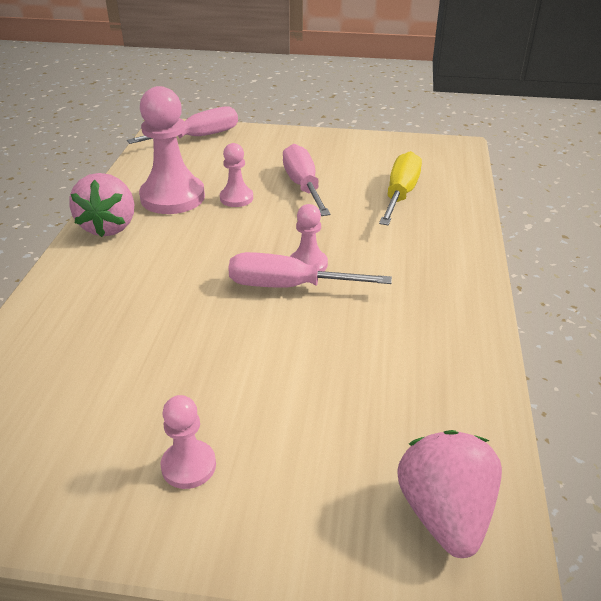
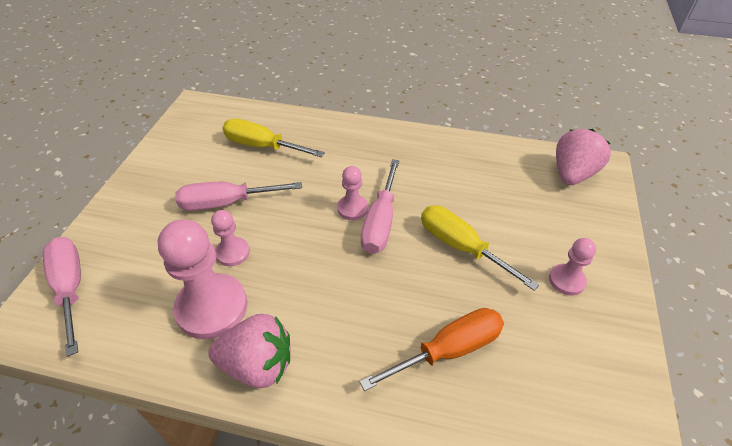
camera: 85 degrees left, 10 degrees up
pink strawberry [397,430,502,558] -> pink strawberry turned 120 degrees clockwise [556,129,611,185]
none -> orange screwdriver [359,308,504,391]
none -> yellow screwdriver [421,205,540,290]

